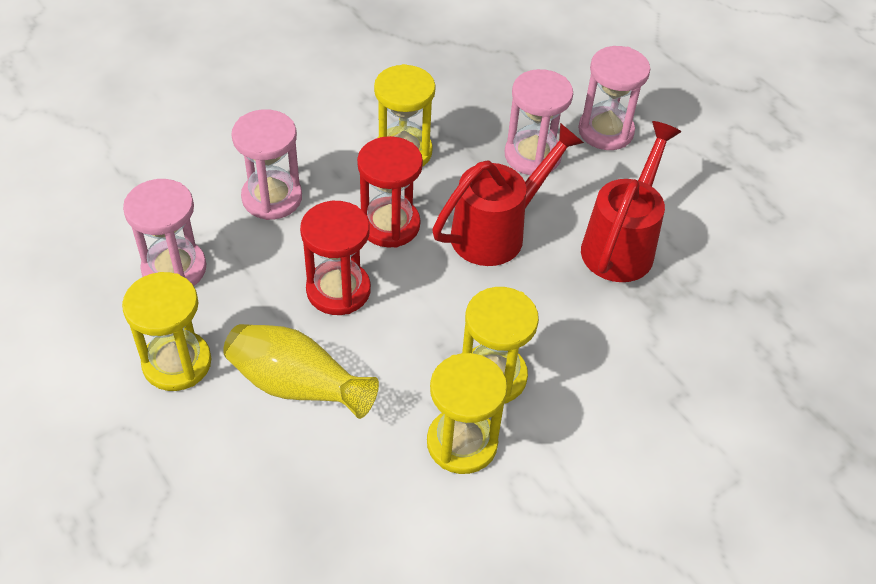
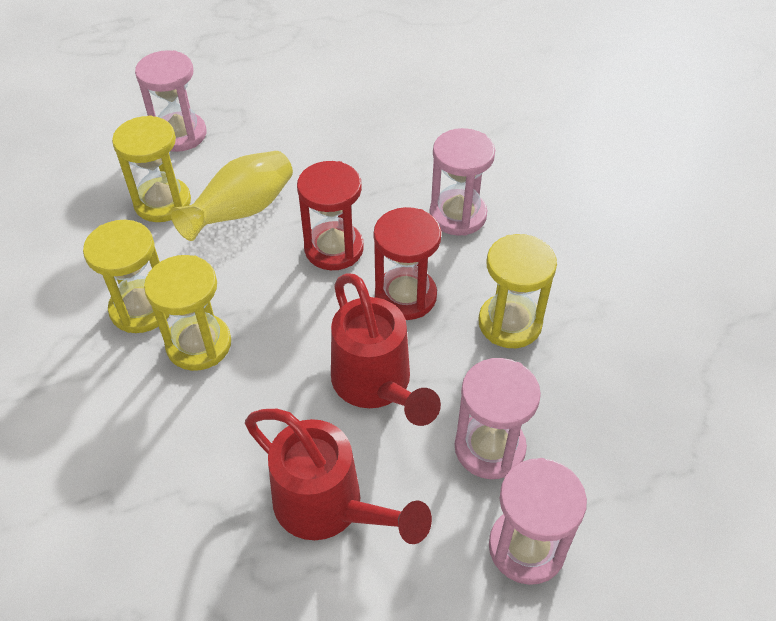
camera: 105 degrees right, 0 degrees up
yellow hourglass [122,272,211,391] -> yellow hourglass moved to [112,115,191,222]
pink hourglass [123,179,206,286] -> pink hourglass moved to [135,50,206,152]

